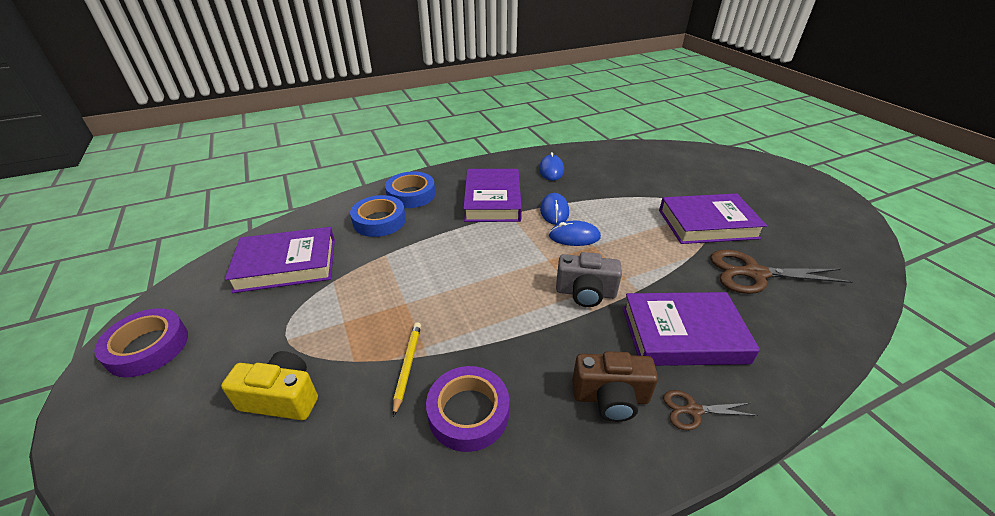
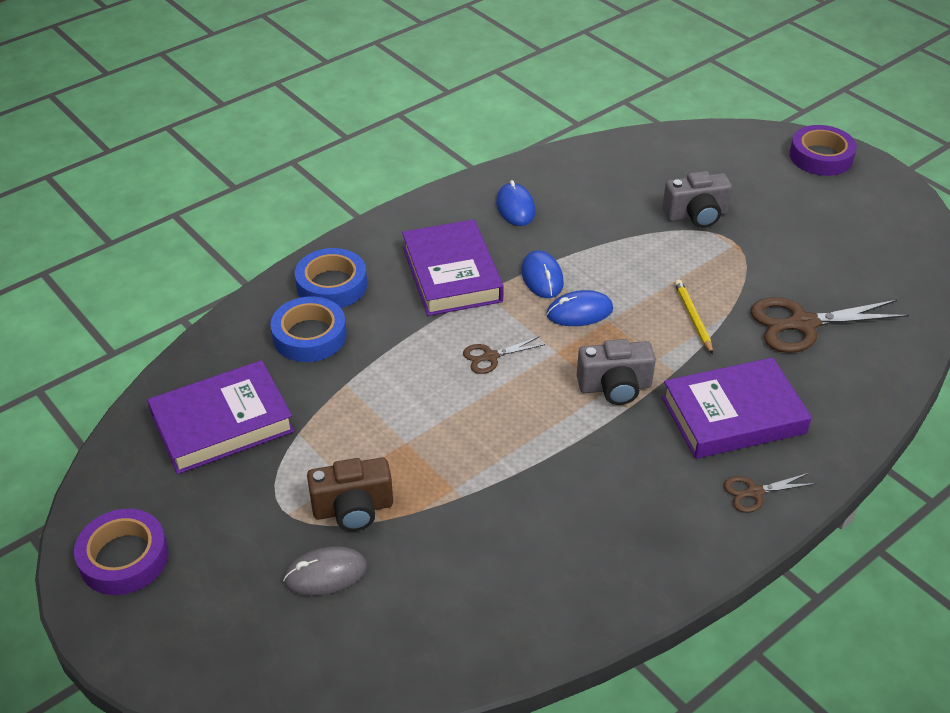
camera: 15 degrees left, 5 degrees up
yellow camera [221,351,318,420] -> grey mouse [283,546,367,596]
yellow pencil [393,322,421,417] -> yellow pencil moved to [674,279,713,354]
purple tape [426,366,509,452] -> purple tape moved to [789,125,857,176]
brown camera [572,351,658,422] -> brown camera moved to [307,457,393,531]
purple book [659,193,767,244] -> none
none -> brown scissors [463,337,545,374]
none -> grey camera [662,171,732,228]

